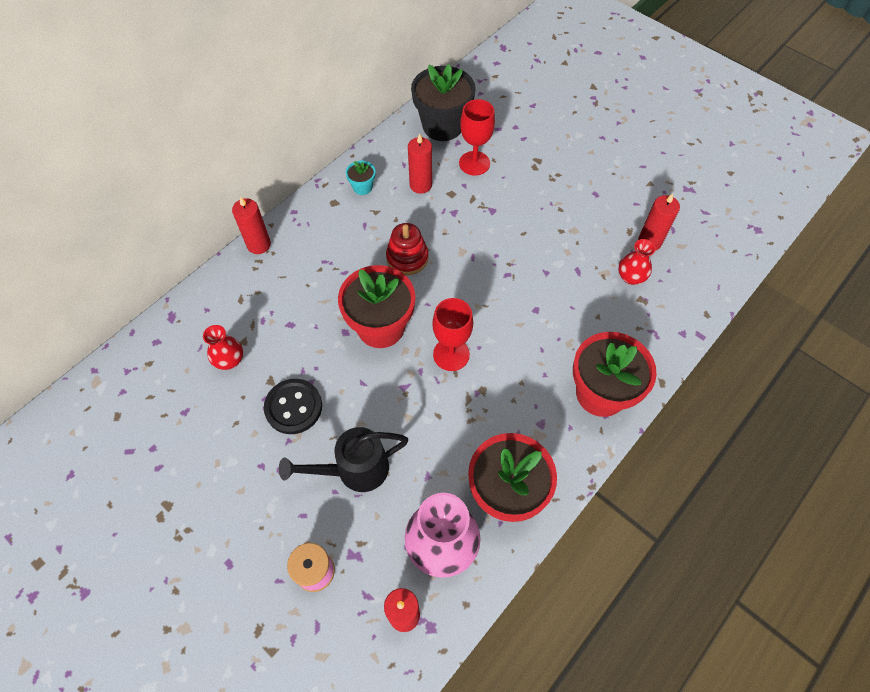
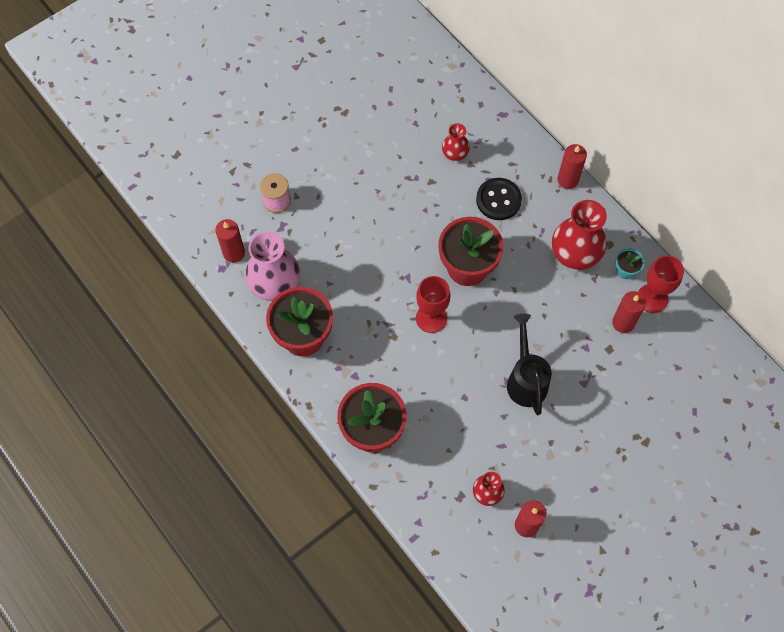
camera: 100 degrees right, 5 degrees up
black button [264,379,322,434] -> black button moved to [476,178,522,220]
black watering can [279,427,408,492] -> black watering can moved to [507,314,552,415]
red stacking toy [386,223,428,275] -> none
black flower pot [411,64,476,141] -> none
red goblet [459,99,495,176] -> red goblet moved to [638,255,684,313]
none -> red vase [552,200,607,270]

